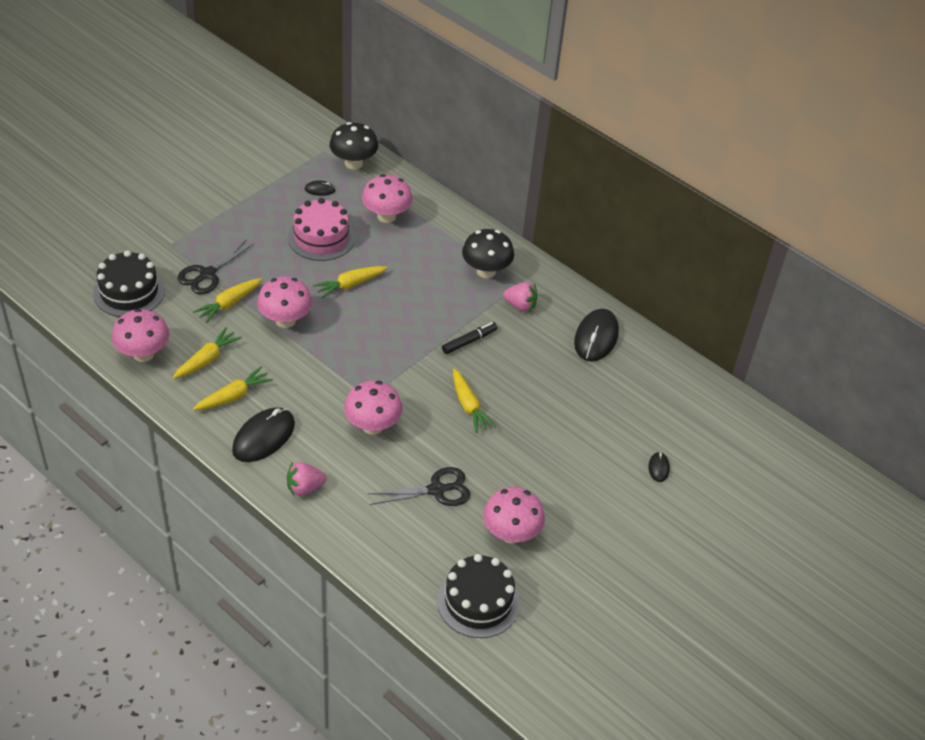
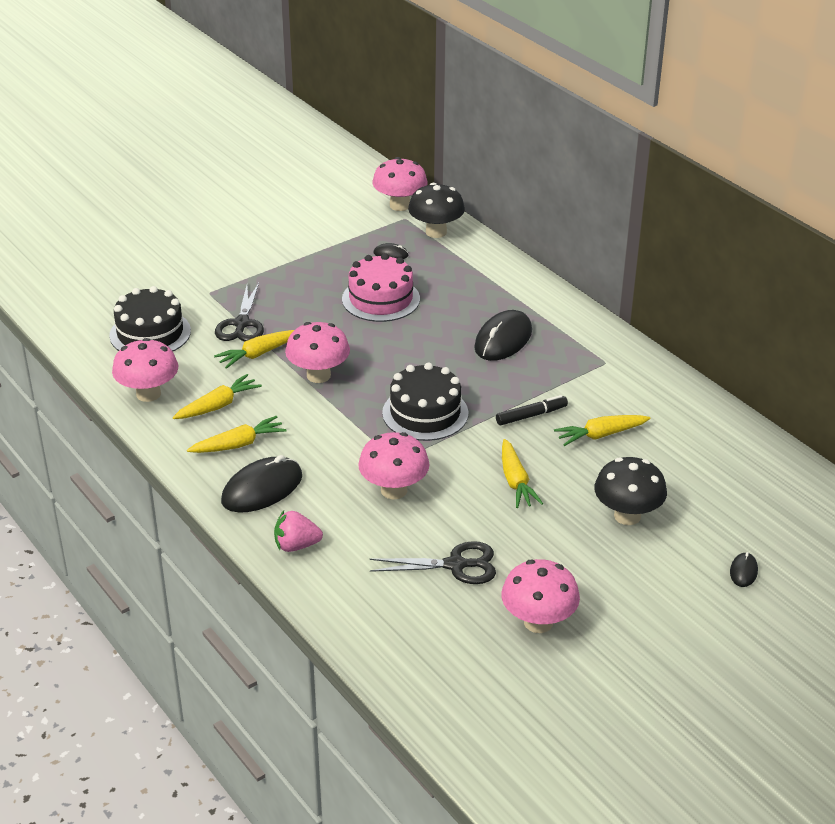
camera: 15 degrees right, 10 degrees down
black scissors [178,239,254,294] -> black scissors turned 45 degrees counterclockwise [215,283,264,342]
yellow carrot [313,266,388,299] -> yellow carrot moved to [554,415,650,446]
pink mushroom [362,174,413,223] -> pink mushroom moved to [372,157,427,211]
black cake [437,554,520,638] -> black cake moved to [382,362,468,441]
black mushroom [462,229,514,278] -> black mushroom moved to [594,457,667,525]
pink strawberry [503,282,538,312] -> none
black mouse [574,309,619,362] -> black mouse moved to [474,310,532,361]

